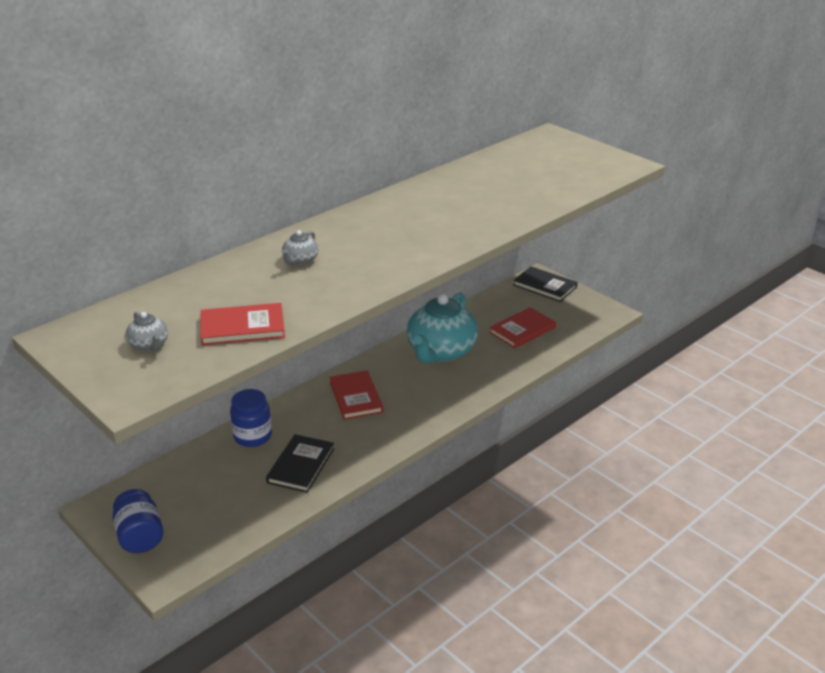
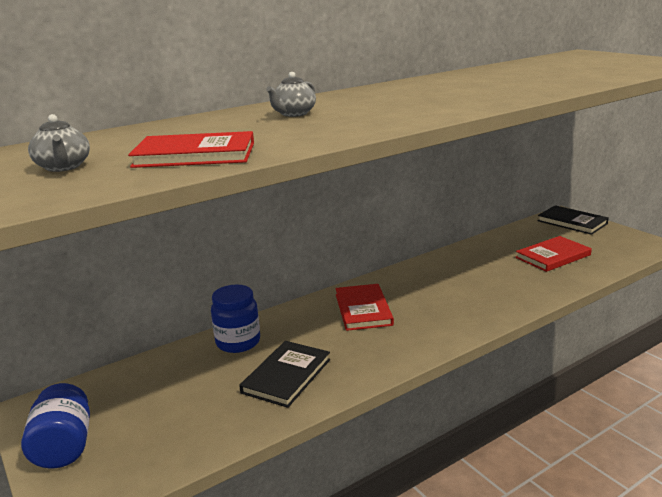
camera: 10 degrees right, 10 degrees down
turquoise teapot [407,293,478,363] -> none

